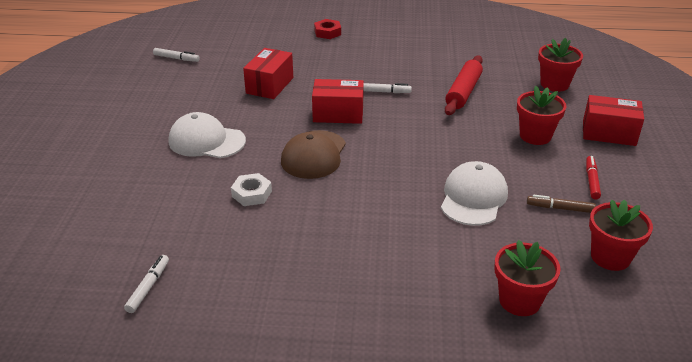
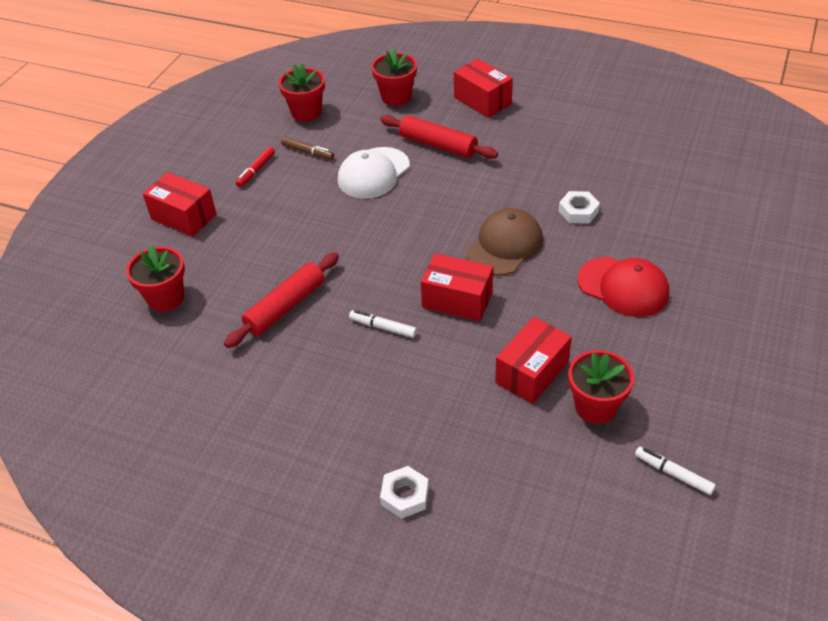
camera: 160 degrees left, 10 degrees up
white marker [124,255,169,313] -> none
white cap [169,112,246,158] -> red cap [577,257,669,317]
red nut [314,19,341,39] -> white nut [380,466,429,519]
red flower pot [517,86,567,145] -> red flower pot moved to [568,350,634,424]
none -> red rolling pin [380,115,498,159]
none -> red box [454,58,513,118]

